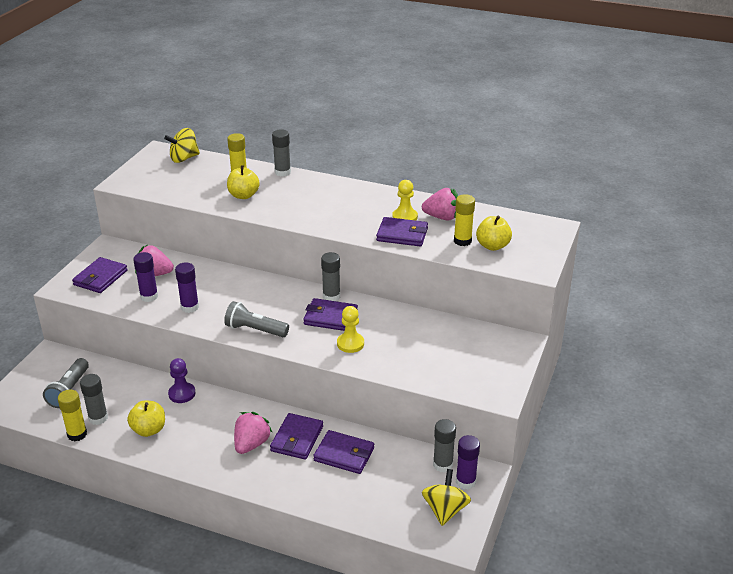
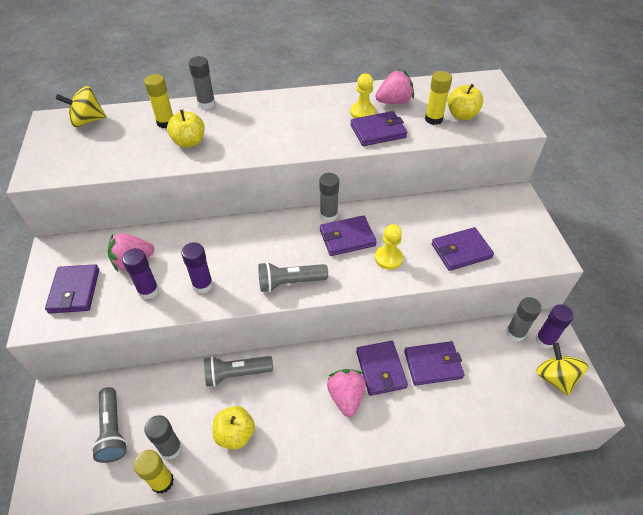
camera: 30 degrees left, 15 degrees up
yellow spinning top [164,128,200,163] -> yellow spinning top turned 45 degrees clockwise [56,86,106,127]
purple pawn [168,358,196,403] -> grey flashlight [204,356,273,387]
none -> purple wallet [432,227,494,271]

